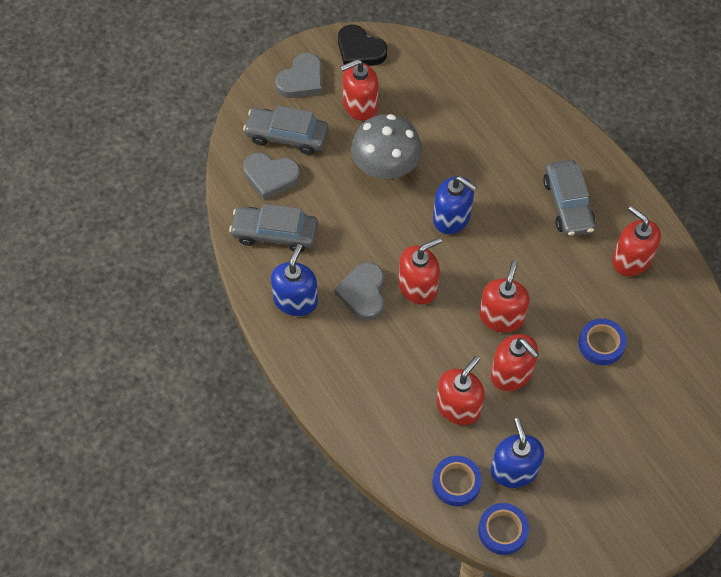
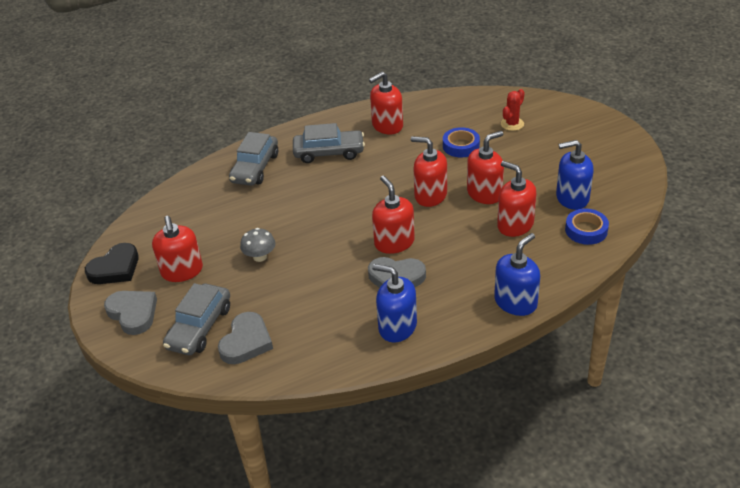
camera: 80 degrees left, 20 degrees down
grey car [229,204,318,252] -> grey car moved to [229,132,278,186]
grey mushroom [351,114,422,179] -> grey mushroom [240,228,275,262], size x0.52
blue soap dispenser [433,176,477,234] -> blue soap dispenser moved to [494,233,540,316]
blue tape [478,503,529,555] -> none
none -> red cactus [501,89,525,131]

